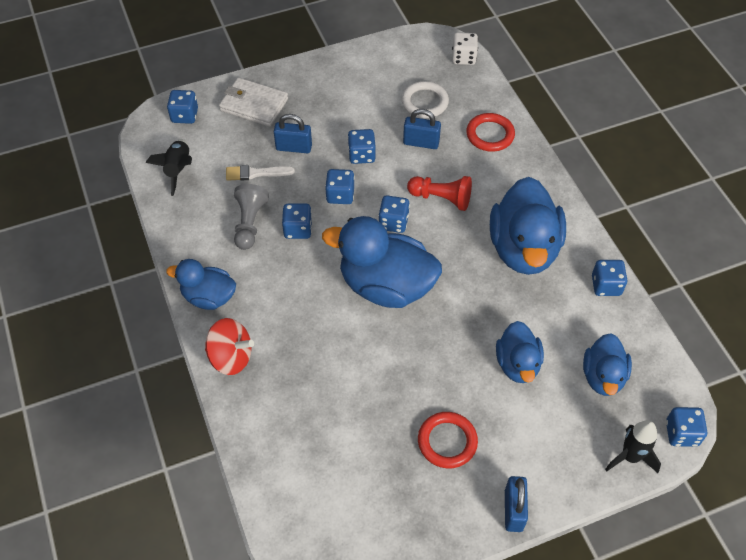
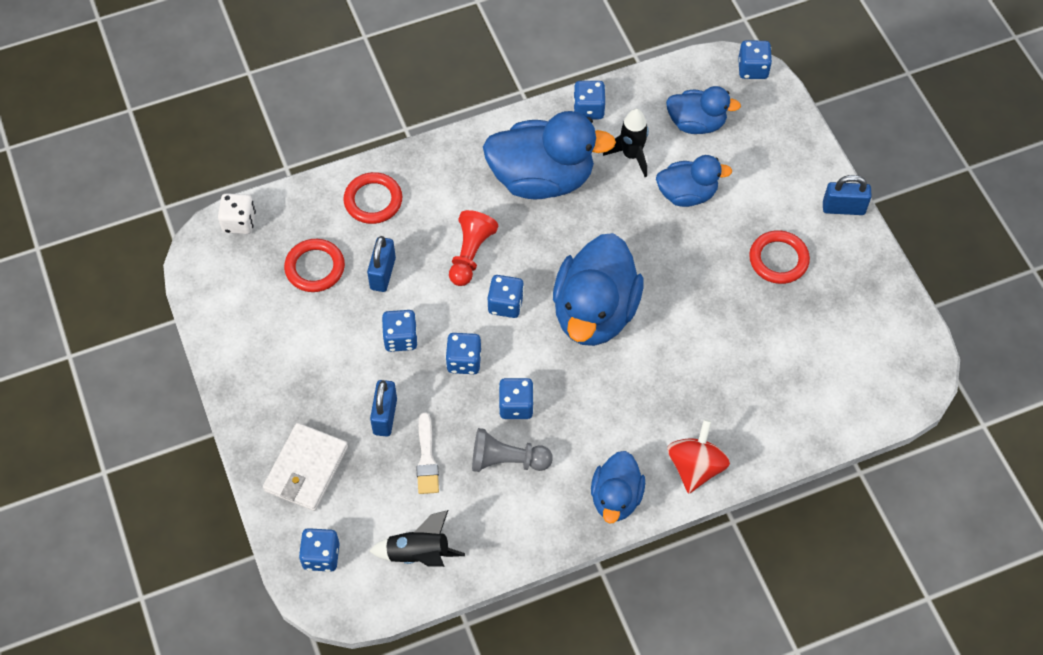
camera: 90 degrees left, 5 degrees up
white ring [402,81,449,118] -> red ring [284,239,345,292]
black rocket [605,420,661,473] -> black rocket moved to [603,109,649,177]

